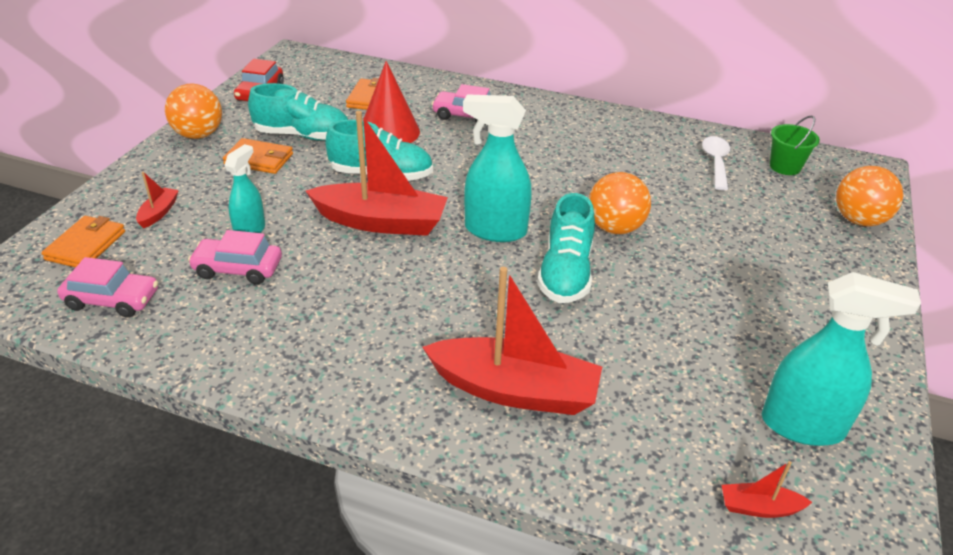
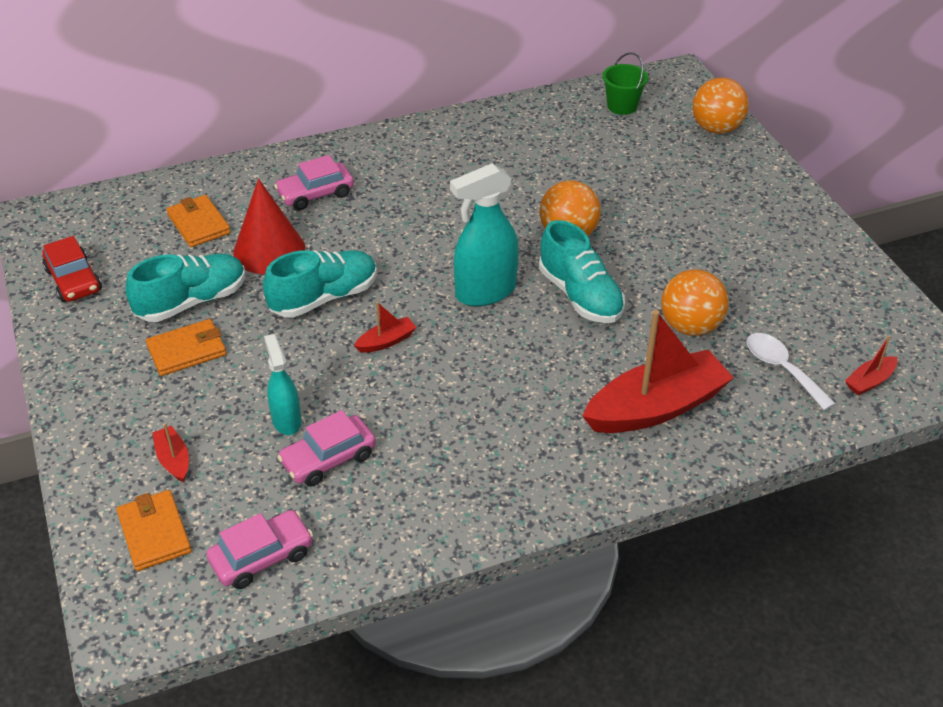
camera: 40 degrees left, 5 degrees up
orange ball [165,84,222,139] -> orange ball moved to [661,269,729,336]
red boat [306,111,448,236] -> red boat [354,302,417,353], size x0.43
white spoon [702,136,730,191] -> white spoon moved to [747,333,836,410]
turquoise spray bottle [762,272,921,446] -> none

